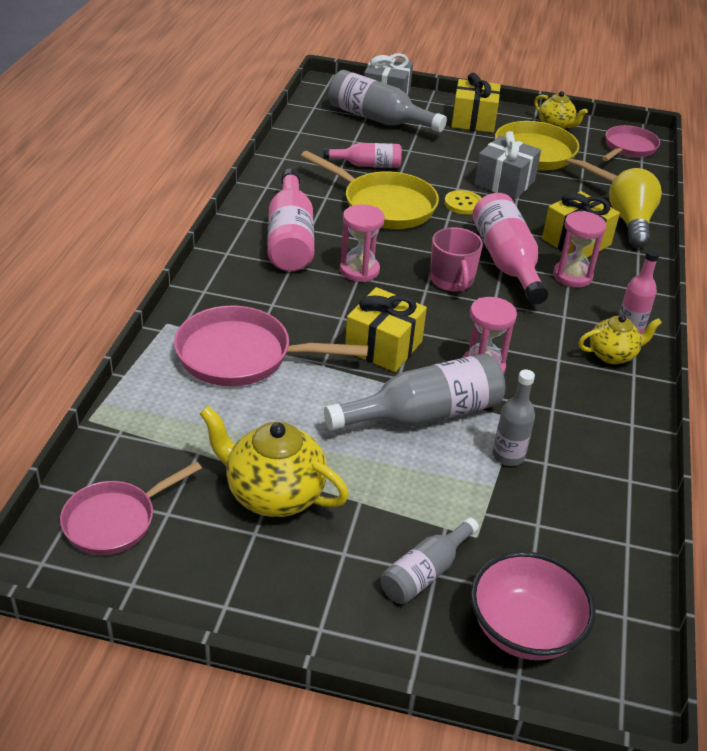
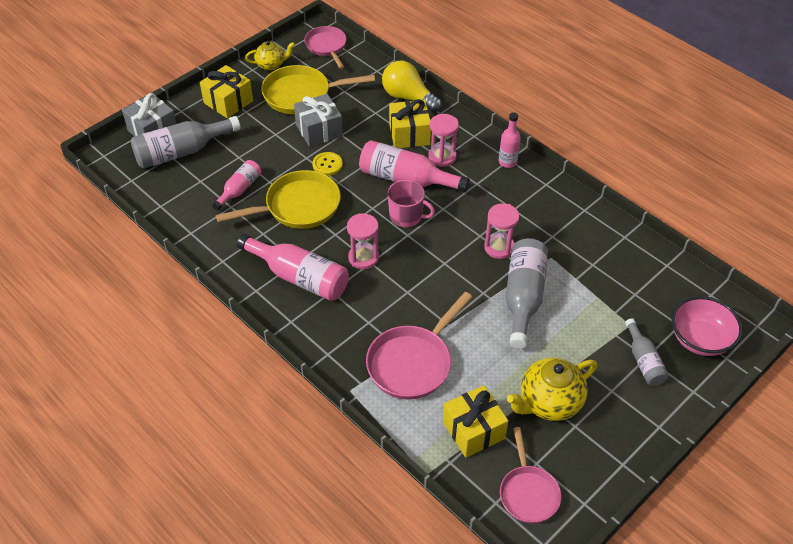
camera: 55 degrees left, 10 degrees up
yellow gift [345,287,427,372] -> yellow gift moved to [443,385,508,458]
grey bottle [493,370,535,466] -> none
yellow teapot [579,315,662,364] -> none

